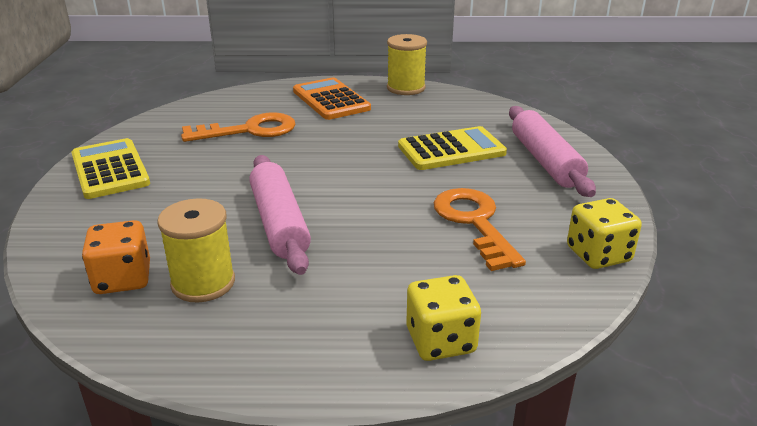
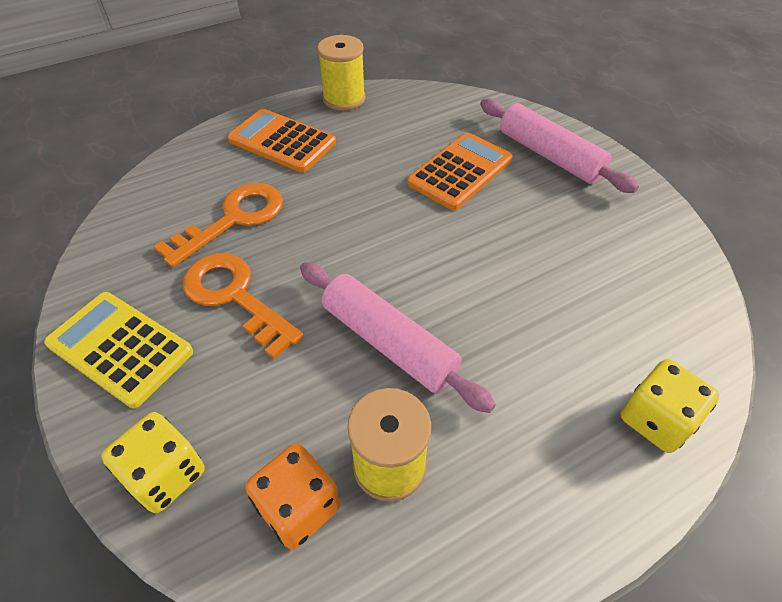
camera: 30 degrees left, 20 degrees up
yellow calculator [398,126,507,170] -> orange calculator [407,132,513,210]
orange key [434,188,526,271] -> orange key moved to [183,253,304,359]
yellow dice [567,198,642,269] -> yellow dice moved to [101,412,205,513]

